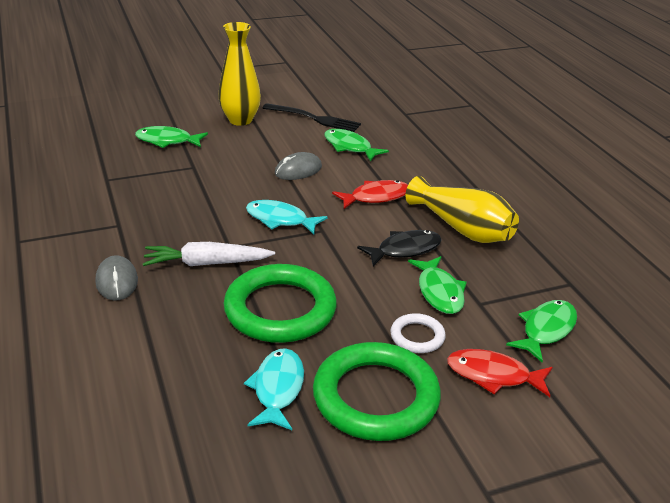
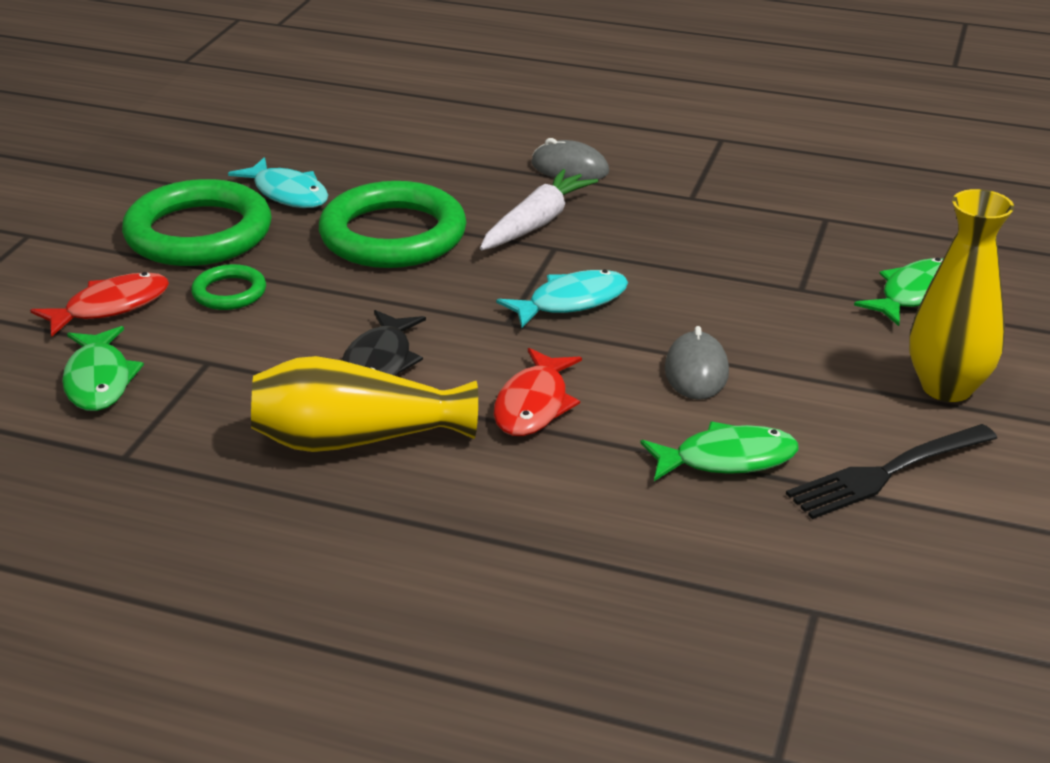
camera: 130 degrees right, 0 degrees up
white ring [390,313,446,353] -> green ring [191,264,266,310]
green fish [408,256,467,314] -> none

